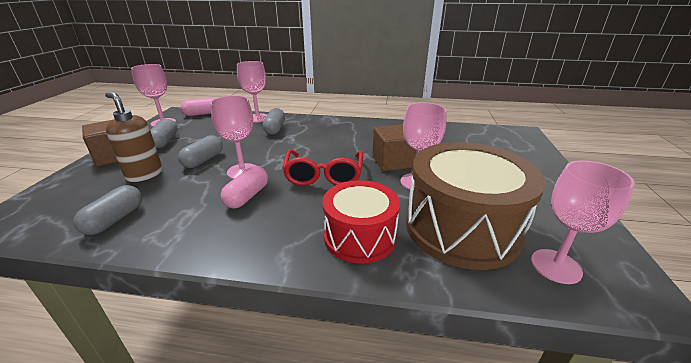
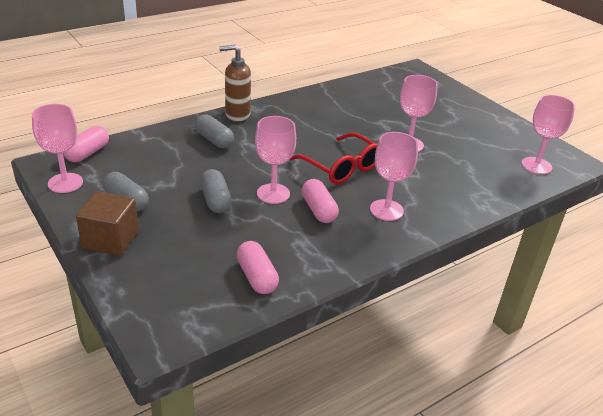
camera: 45 degrees left, 5 degrees up
grey capsule [73,185,142,235] -> pink capsule [237,241,279,294]
brown soap dispenser [105,92,162,182] -> brown soap dispenser moved to [219,44,251,121]
pink goblet [237,61,267,122] -> pink goblet moved to [370,132,418,221]
red drum [322,180,400,263] -> none
brown cube [372,124,416,171] -> none
brown drum [406,142,546,270] -> none

